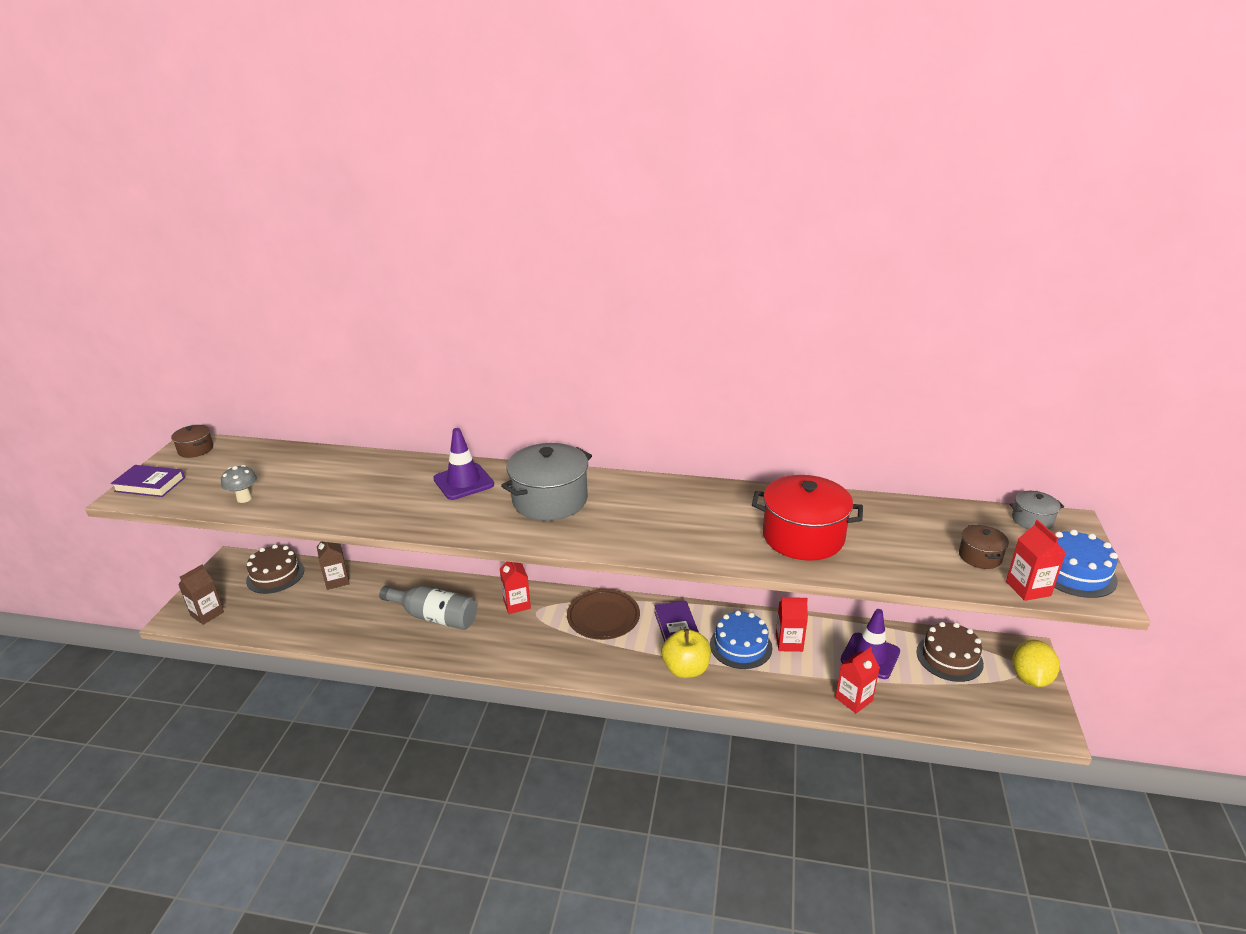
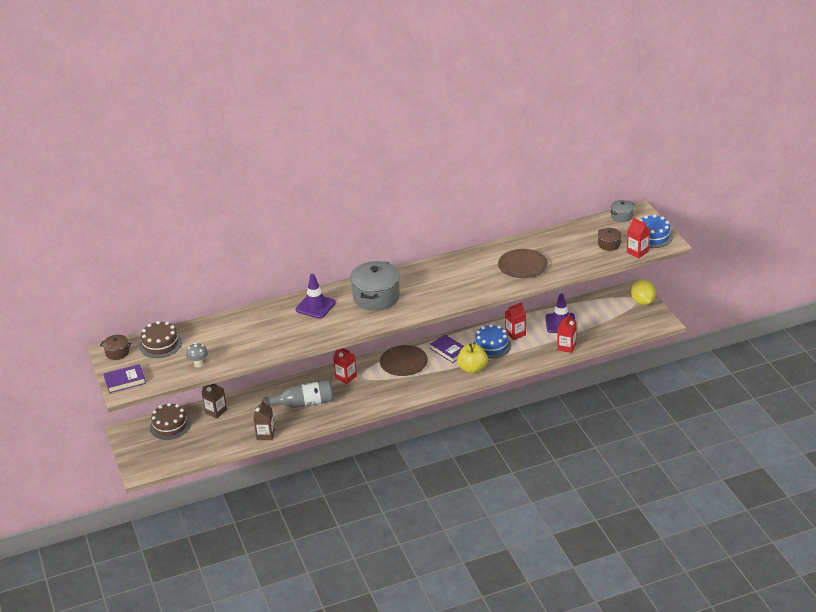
camera: 30 degrees left, 5 degrees up
brown carton [178,565,224,625] -> brown carton moved to [253,400,275,440]
red pot [752,475,863,561] -> brown plate [498,249,548,278]
brown cake [916,622,984,682] -> brown cake moved to [139,321,182,358]

